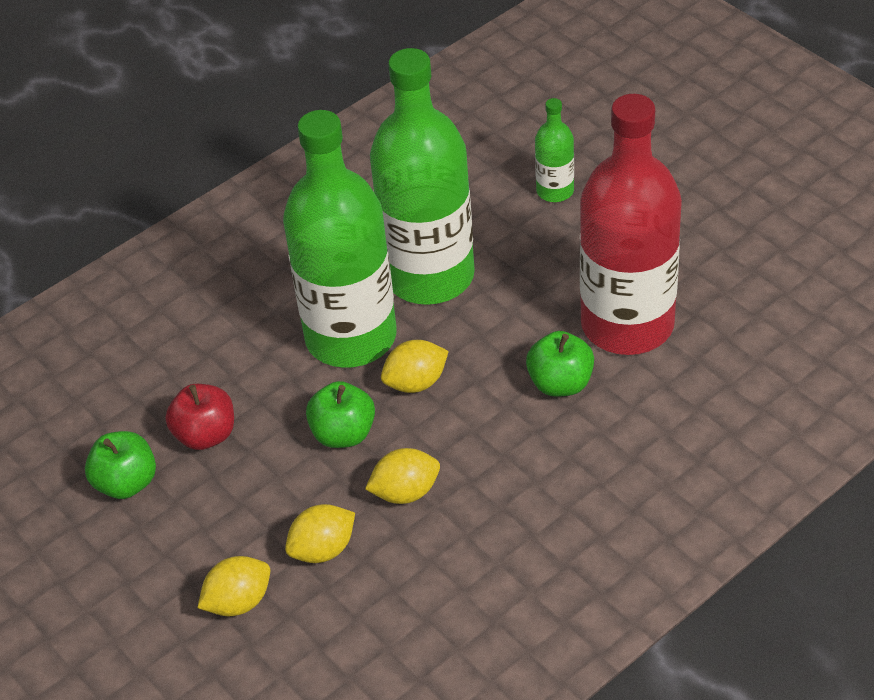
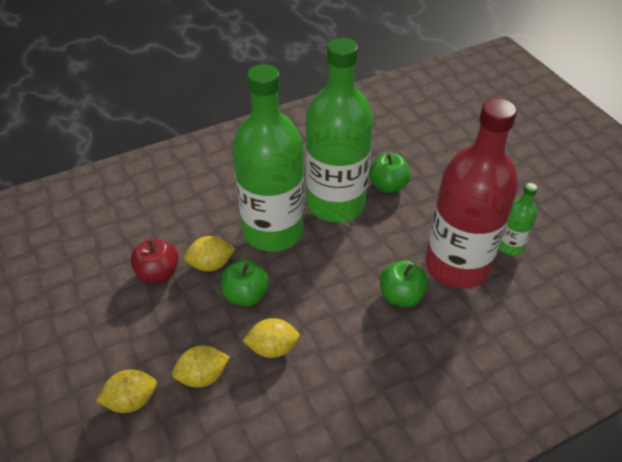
camera: 10 degrees right, 0 degrees up
green apple [85,431,156,499] -> green apple moved to [369,153,410,193]
yellow lemon [381,340,449,393] -> yellow lemon moved to [184,236,235,271]
green bottle [535,98,574,202] -> green bottle moved to [499,183,538,255]

